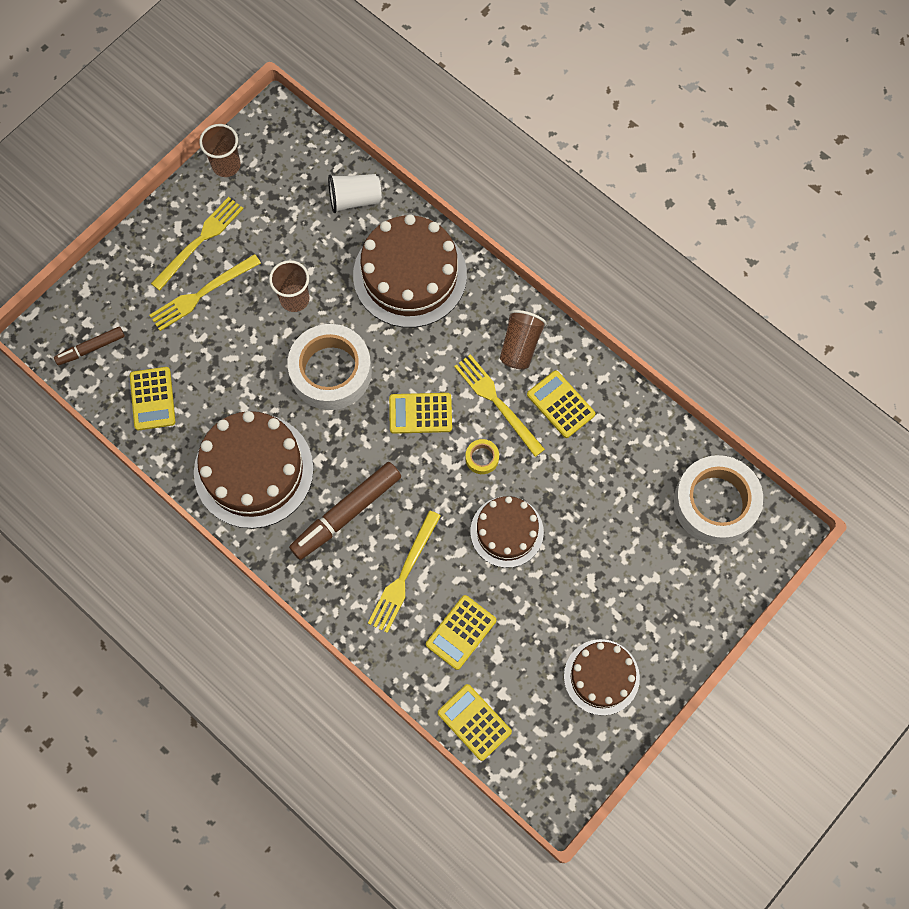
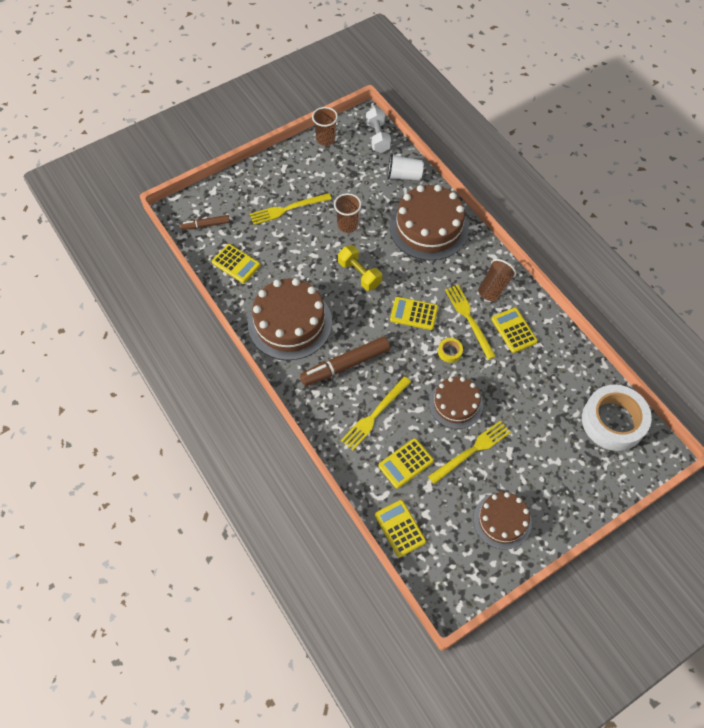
camera: 15 degrees right, 10 degrees down
yellow calculator [130,367,175,430] -> yellow calculator turned 60 degrees counterclockwise [212,244,261,283]
yellow fork [151,197,244,291] -> yellow fork moved to [428,420,511,484]
white tape [287,324,372,410] -> yellow dumbbell [338,245,382,291]
none -> white dumbbell [366,108,391,153]

